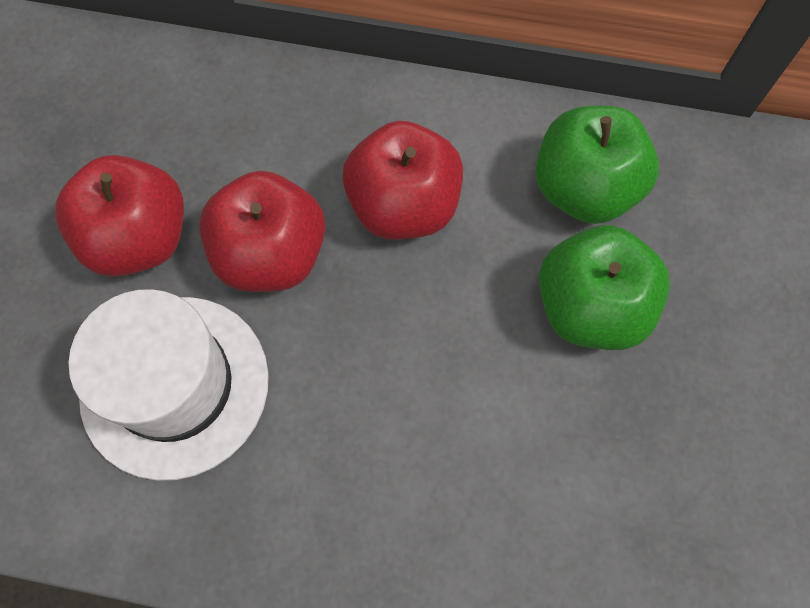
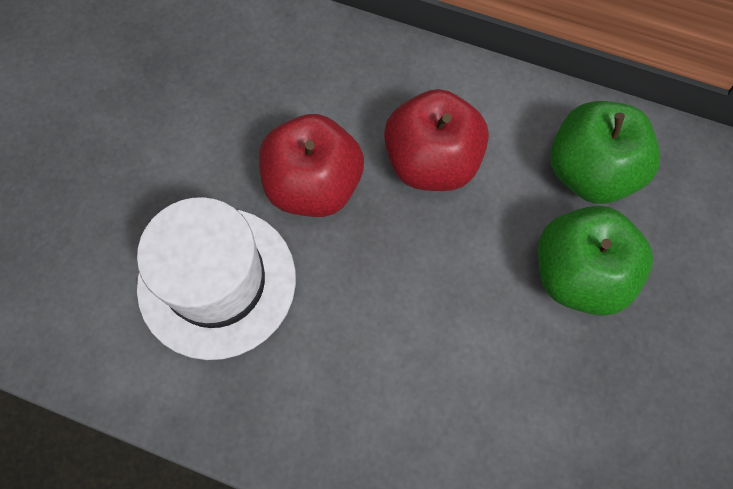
camera: 10 degrees right, 0 degrees up
red apple [55,155,184,276] -> none

